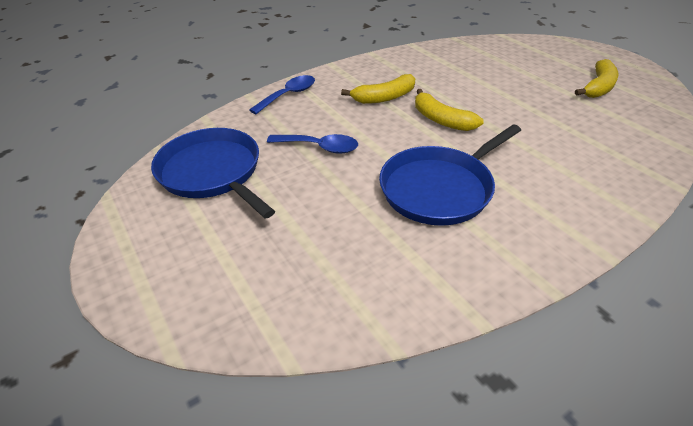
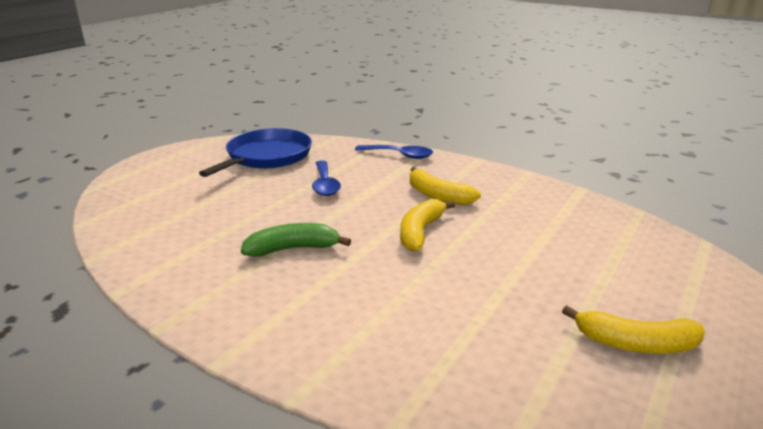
camera: 65 degrees right, 15 degrees down
blue pan [379,124,521,226] -> green banana [241,223,351,257]

